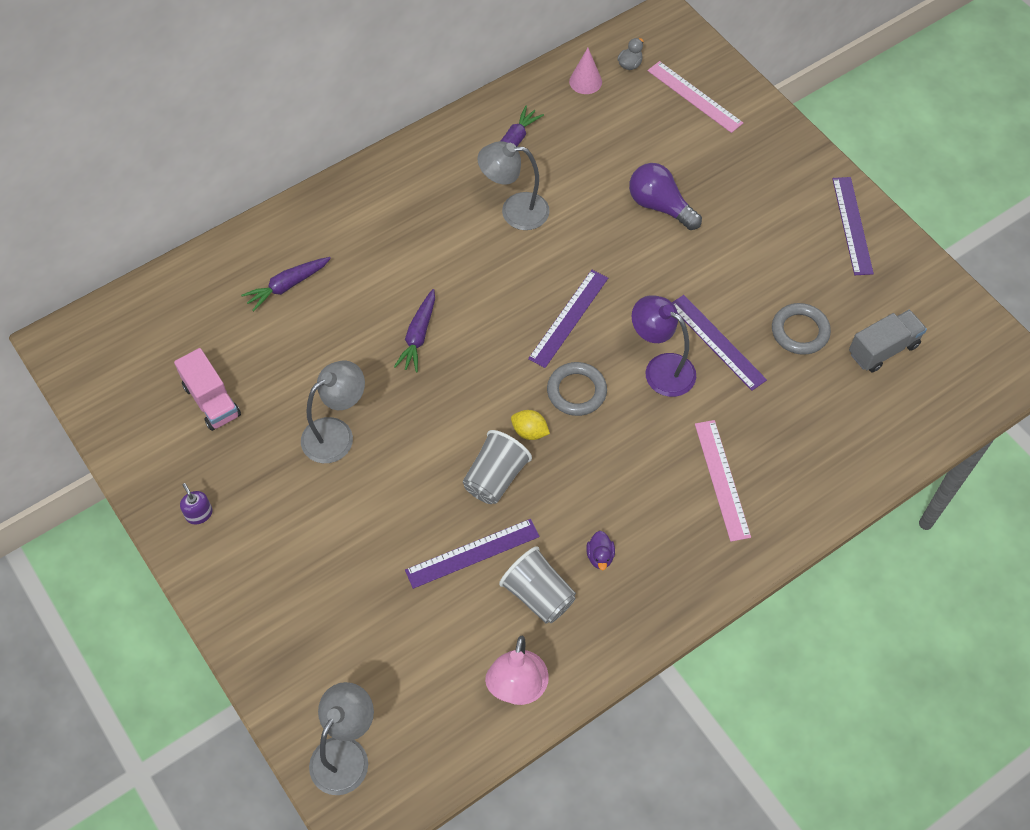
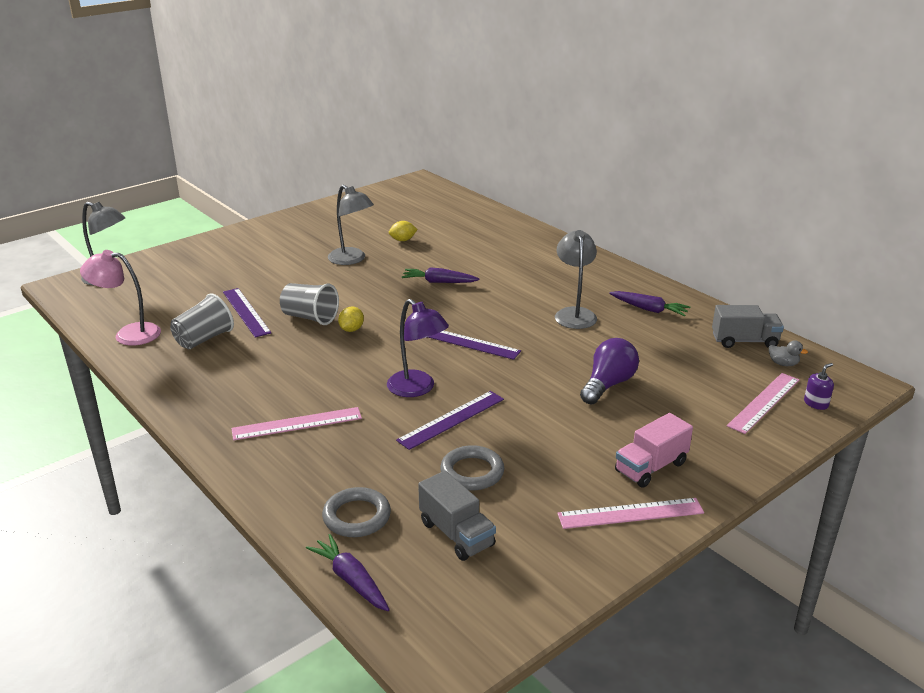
camera: 85 degrees right, 30 degrees down
pink truck [174,348,241,431] -> pink truck moved to [615,413,693,488]
purple soap dispenser [180,483,212,525] -> purple soap dispenser moved to [804,363,834,410]
purple carrot [241,257,331,312] -> purple carrot moved to [306,534,390,611]
grey ring [547,362,607,416] -> grey ring moved to [322,487,391,537]
pink cone [569,48,602,94] -> grey truck [712,305,784,348]
purple duck [586,531,615,570] -> none
purple lamp [632,295,696,397] -> purple lamp turned 105 degrees clockwise [387,299,449,397]
purple ruler [832,177,874,275] -> pink ruler [557,498,704,529]
none -> yellow lemon [389,221,417,241]

